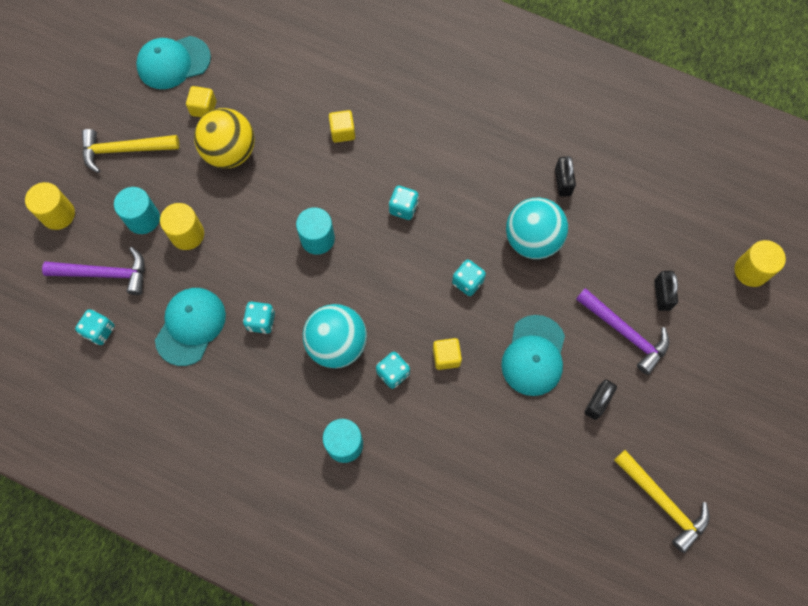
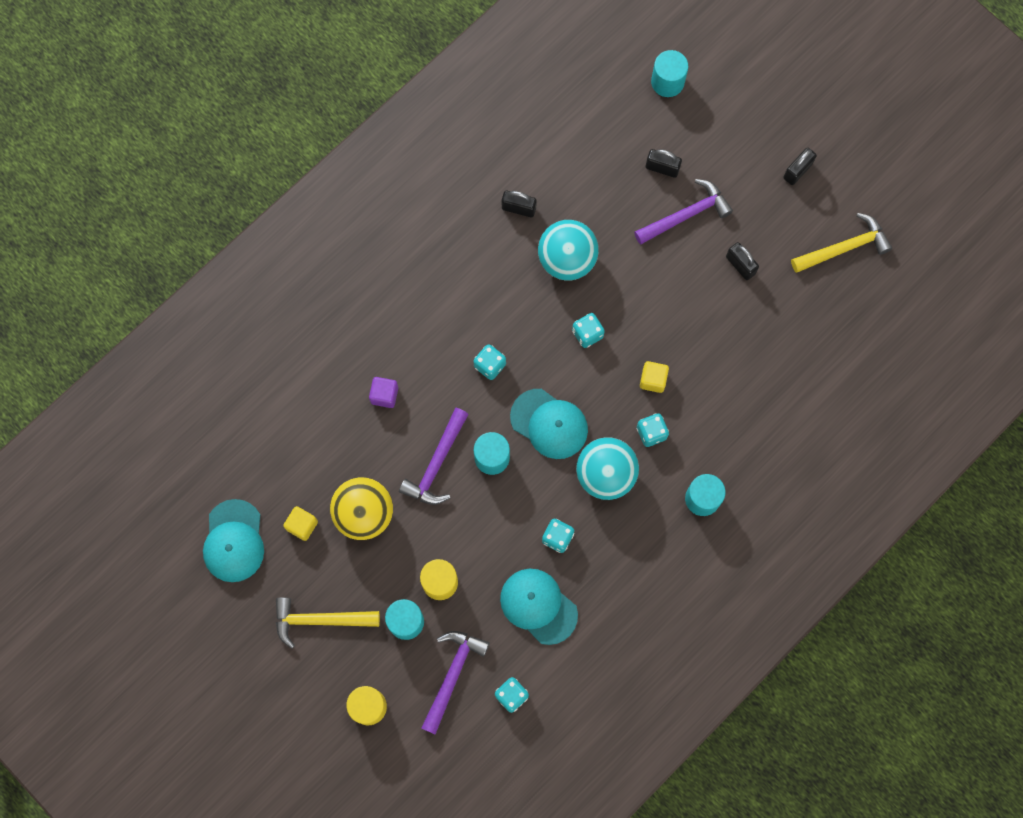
camera: 70 degrees left, 5 degrees up
yellow hammer [82,129,179,173] -> yellow hammer turned 75 degrees clockwise [276,597,380,649]
yellow cube [329,110,355,143] -> purple cube [369,377,398,408]
turquoise cap [501,315,565,396] -> turquoise cap moved to [510,389,588,459]
yellow cylinder [735,240,786,287] -> turquoise cylinder [651,50,688,97]
none -> purple hammer [399,408,469,505]
none -> black padlock [783,148,817,185]

